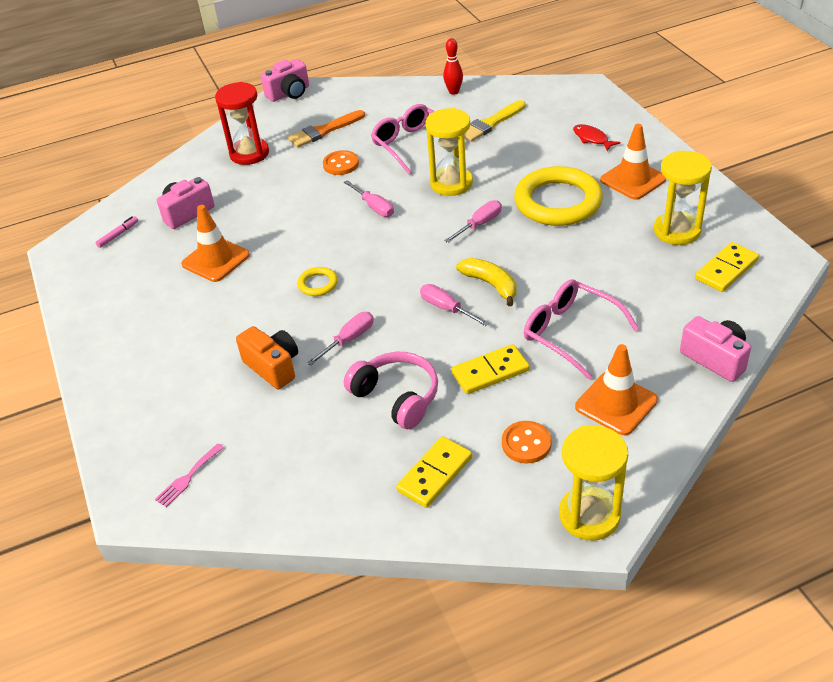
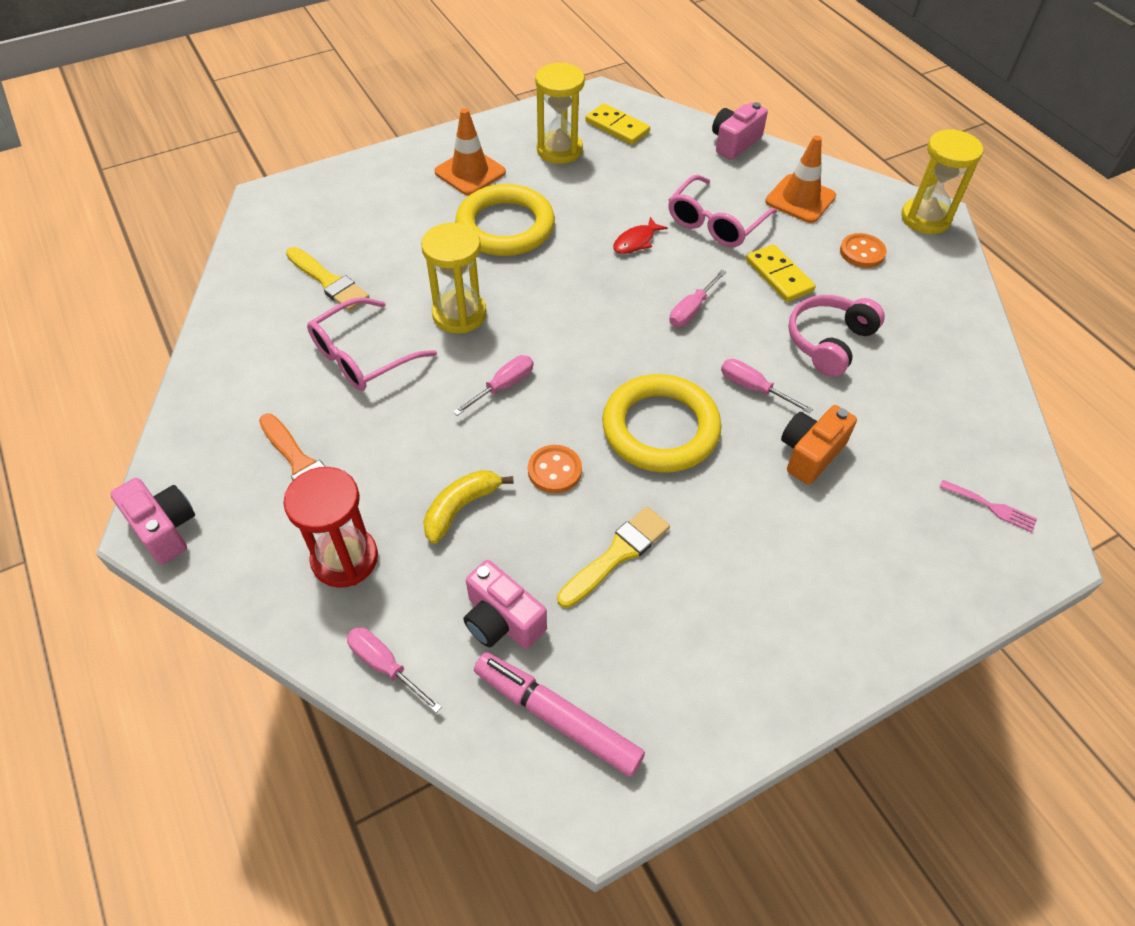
camera: 100 degrees left, 10 degrees up
pink marker [95,216,138,248] -> pink marker [474,652,645,777], size x2.23
orange traffic cone [181,205,250,282] -> yellow brush [557,507,670,608]
yellow ring [297,267,338,296] -> yellow ring [602,374,722,472], size x2.30
orange button [323,150,359,175] -> orange button moved to [528,445,582,493]
yellow domino [396,436,472,508] -> none
red bowling pin [443,38,463,95] -> none
pink screwdriver [444,200,502,243] -> pink screwdriver moved to [347,627,442,713]
yellow banana [456,258,516,306] -> yellow banana moved to [423,470,514,544]
red fish [573,124,621,151] -> red fish moved to [613,217,668,254]

